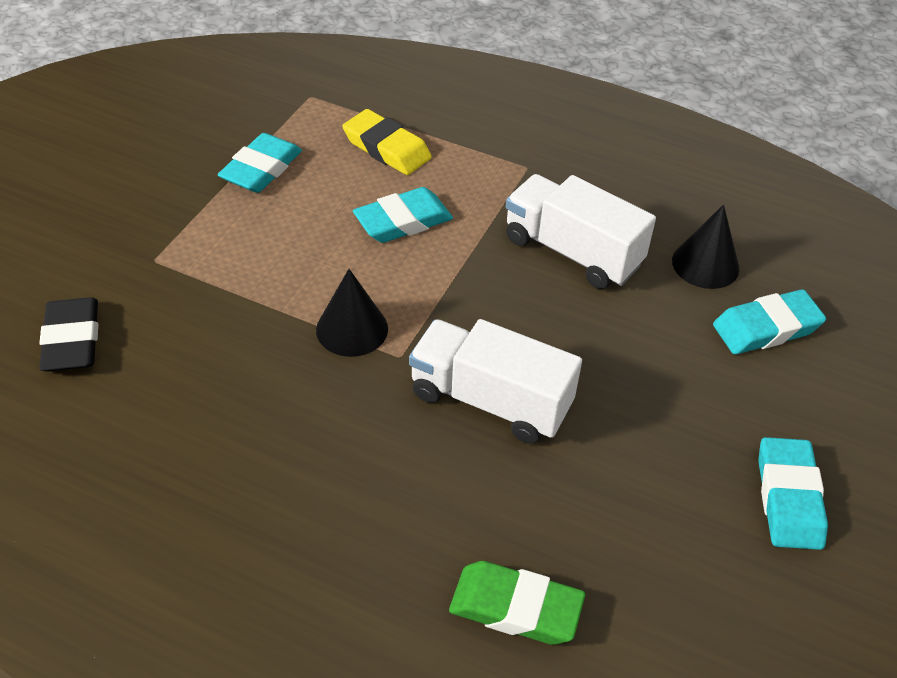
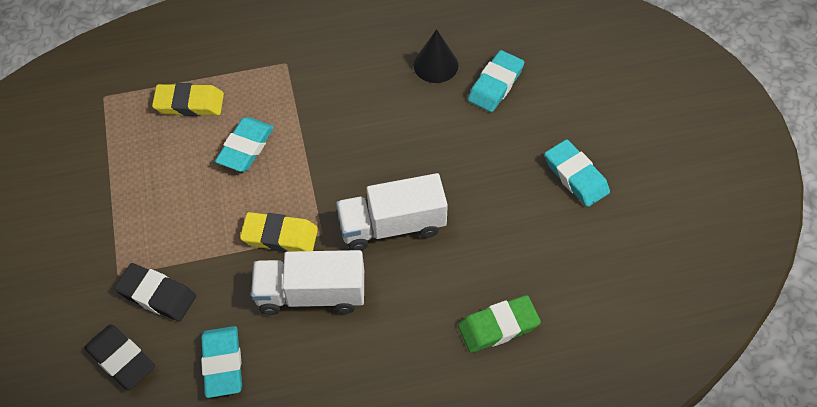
camera: 35 degrees left, 10 degrees up
turquoise eraser [218,133,302,193] -> turquoise eraser moved to [201,326,242,398]
black cone [316,269,388,357] -> yellow eraser [240,212,318,252]
white truck [506,174,656,289] -> white truck moved to [251,250,364,315]
none -> black eraser [114,263,196,322]

